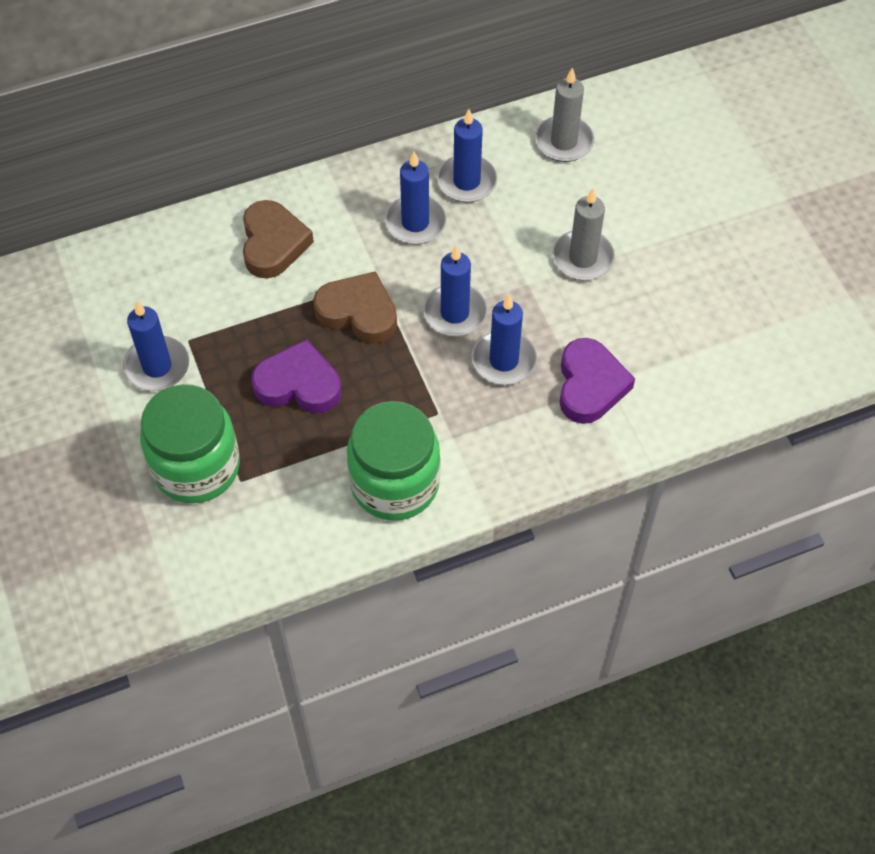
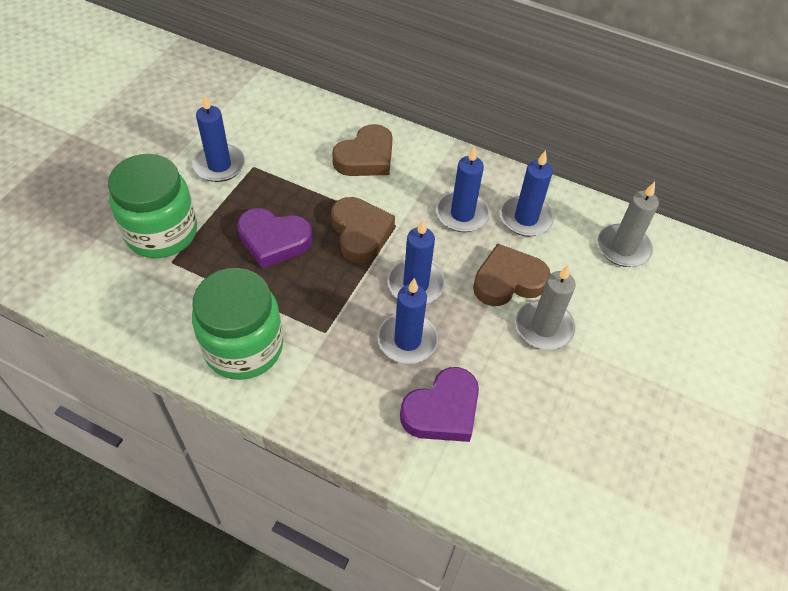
camera: 45 degrees right, 5 degrees down
purple heart [251,339,341,413] -> purple heart turned 135 degrees clockwise [237,208,313,268]
none -> brown heart [473,243,551,306]

